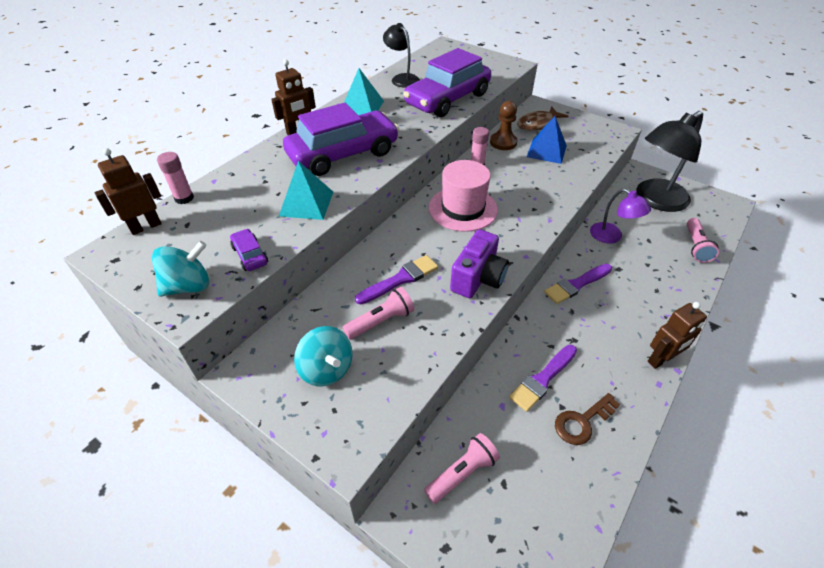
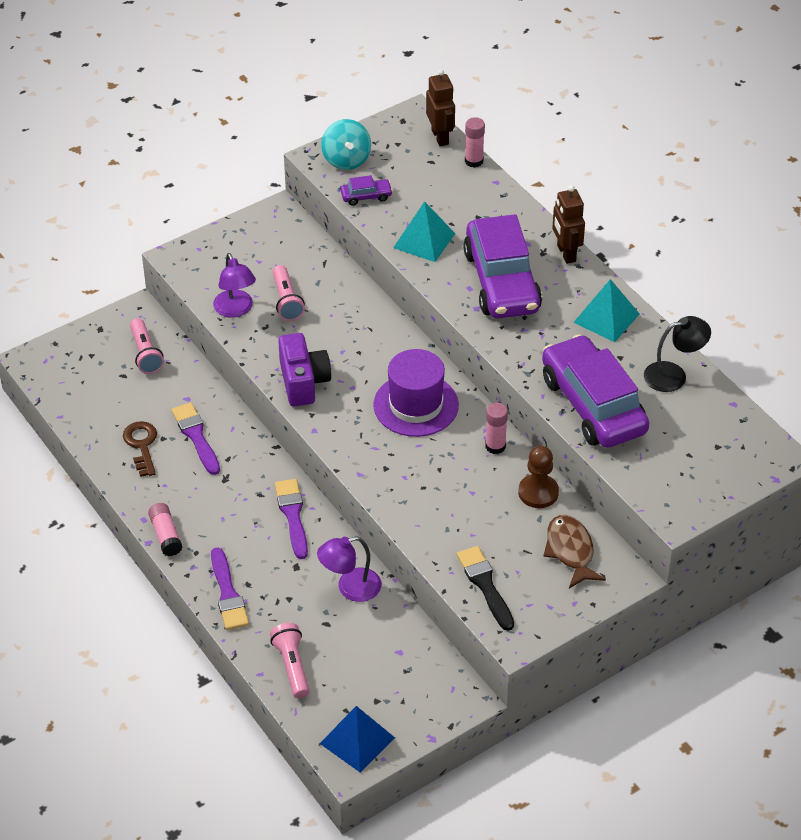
camera: 110 degrees right, 0 degrees up
turquoise spinning top [294,326,353,386] -> none
purple brush [355,255,438,305] -> purple brush moved to [211,547,249,630]
pink hat [429,160,498,232] -> purple hat [373,349,459,437]
purple camera [450,229,509,298] -> purple camera turned 150 degrees counterclockwise [278,333,331,406]
blue pyramid [527,116,567,164] -> blue pyramid moved to [320,706,395,773]
black lamp [636,111,703,212] -> none
brown robot [647,302,707,369] -> pink glue stick [148,503,183,556]
pink flashlight [687,218,719,263] -> pink flashlight turned 45 degrees clockwise [270,623,310,698]
none -> purple lamp [213,253,256,318]
none -> black brush [457,546,514,631]

